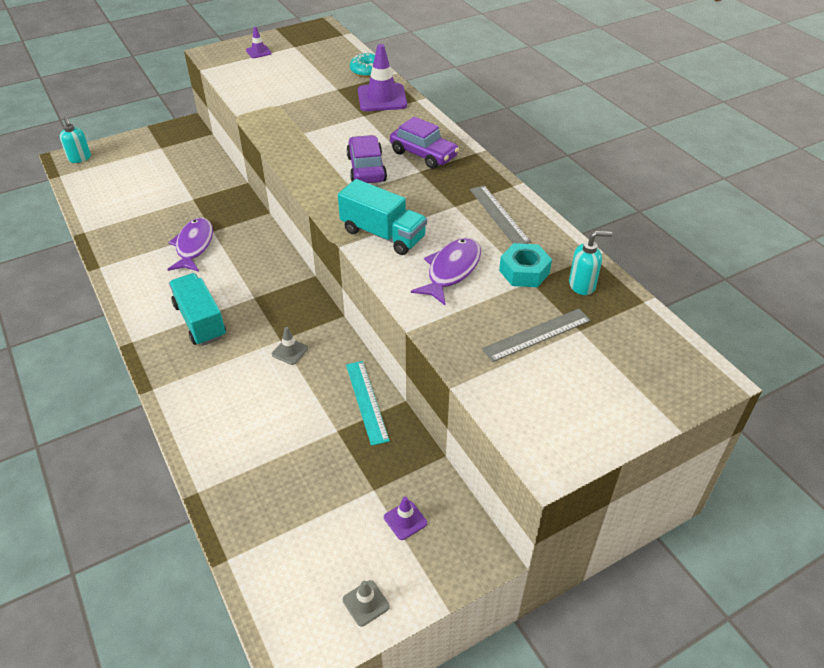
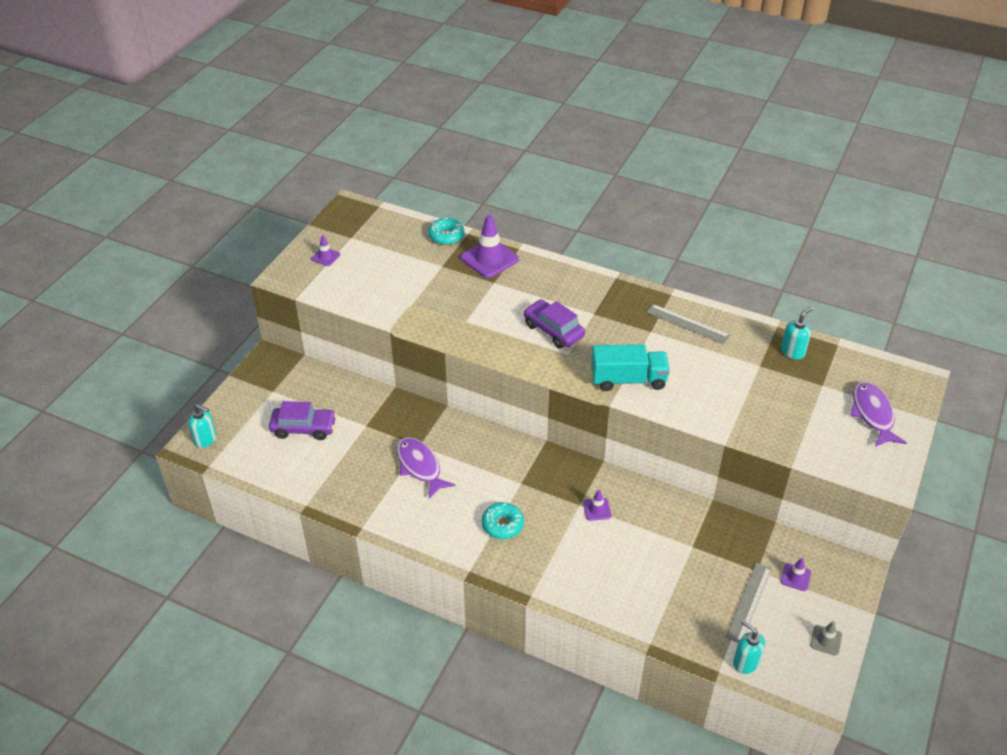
camera: 35 degrees left, 0 degrees up
turquoise truck [169,273,226,346] -> turquoise donut [482,502,524,539]
grey traffic cone [272,327,308,365] -> purple traffic cone [583,490,611,521]
turquoise ruler [346,361,390,446] -> none
purple car [390,117,459,169] -> purple car moved to [269,401,337,440]
purple fish [411,238,481,305] -> purple fish moved to [850,381,907,447]
grey ruler [482,309,591,362] -> grey ruler moved to [725,563,771,643]
turquoise nut [499,243,552,287] -> none
none -> turquoise soap dispenser [733,619,765,674]

